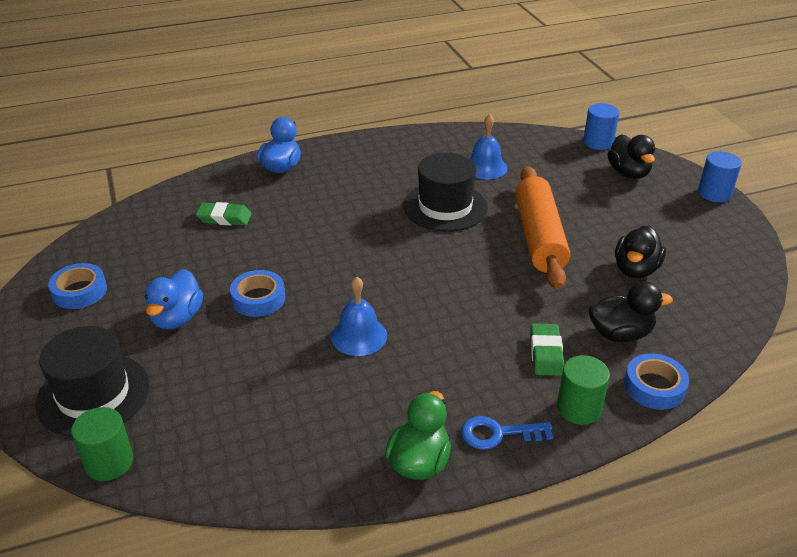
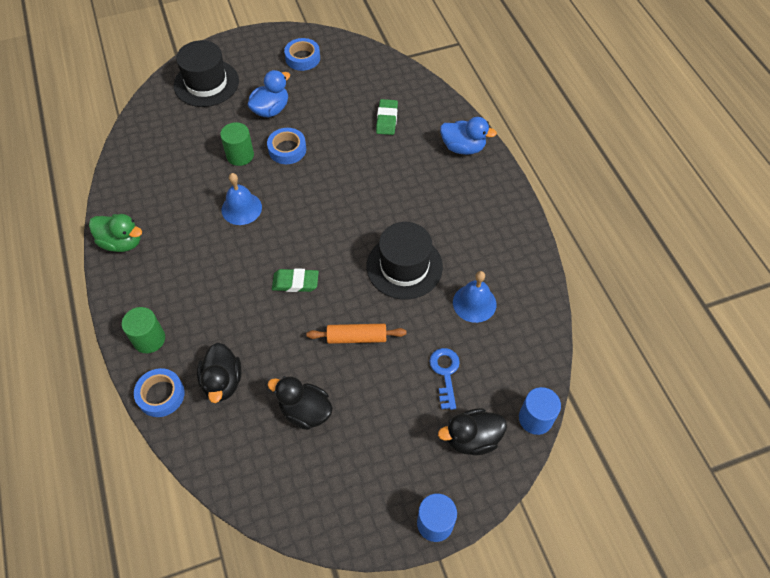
camera: 90 degrees right, 20 degrees up
green cylinder [71,407,133,481] -> green cylinder moved to [220,122,254,166]
blue duck [145,269,203,329] -> blue duck turned 120 degrees clockwise [248,70,290,117]
blue key [461,416,553,450] -> blue key moved to [430,348,460,410]
orange rolling pin [515,166,570,290] -> orange rolling pin [307,324,407,344], size x0.55
green eraser [530,323,564,376] -> green eraser moved to [272,268,319,292]

